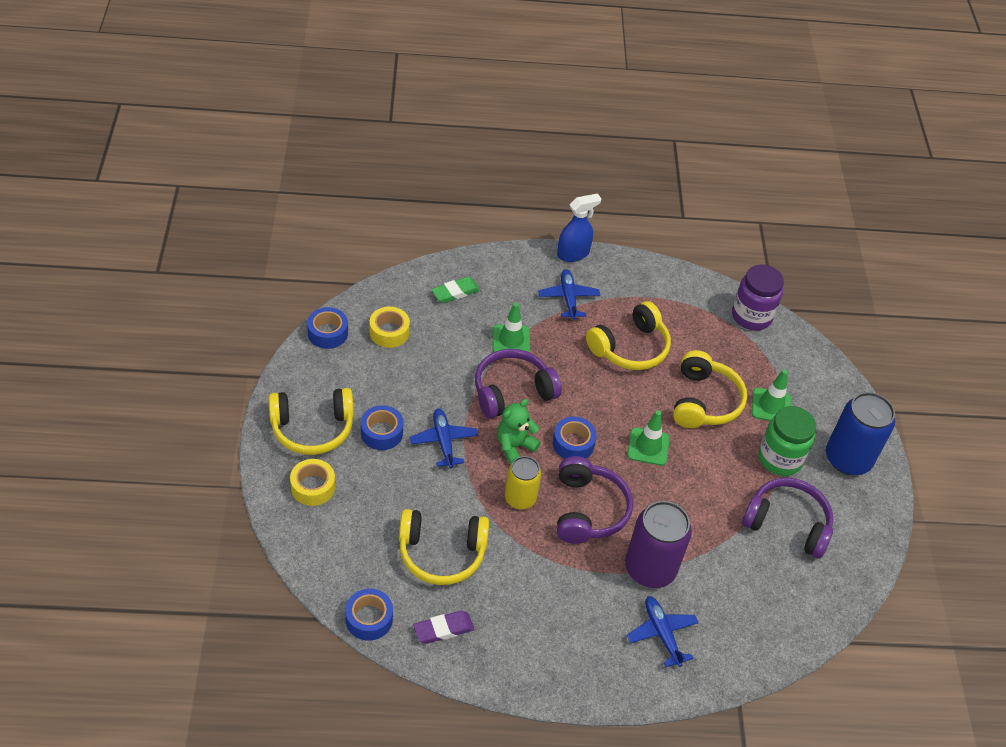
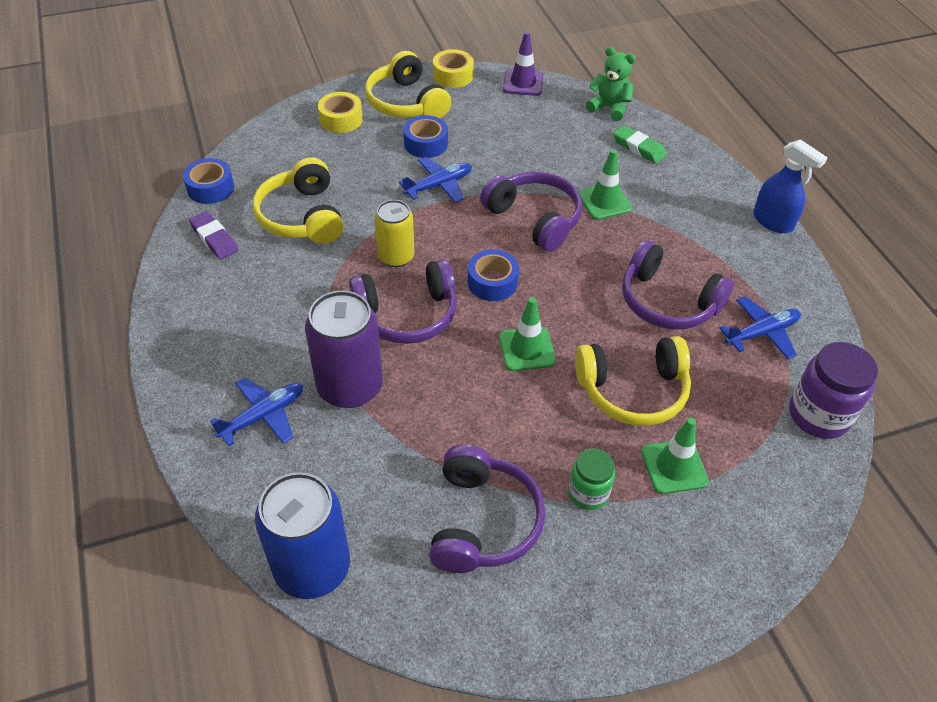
camera: 75 degrees right, 0 degrees up
blue tape [307,307,348,349] -> purple traffic cone [503,31,543,96]
yellow tape [369,307,410,348] -> yellow tape moved to [433,49,474,88]
green teddy bear [497,399,541,464] -> green teddy bear moved to [586,47,636,121]
blue plane [538,269,600,320] -> blue plane moved to [719,296,801,359]
yellow headphones [586,301,671,370] -> purple headphones [622,240,734,330]
green jar [758,406,816,476] -> green jar [568,448,615,510], size x0.62
blue can [826,392,895,475] -> blue can moved to [255,472,350,599]

